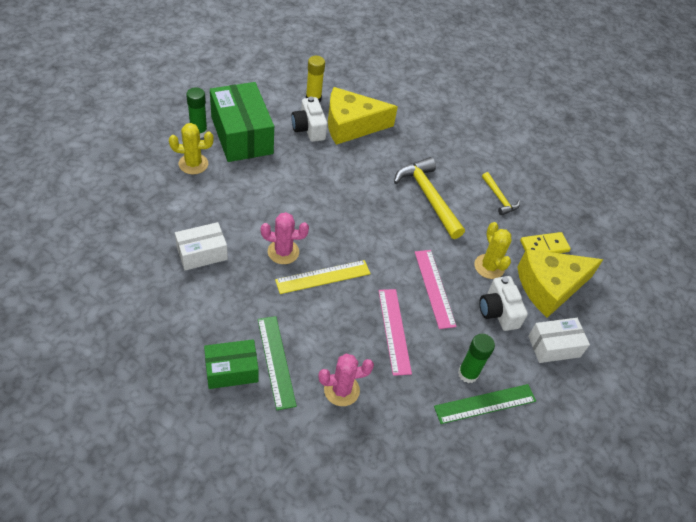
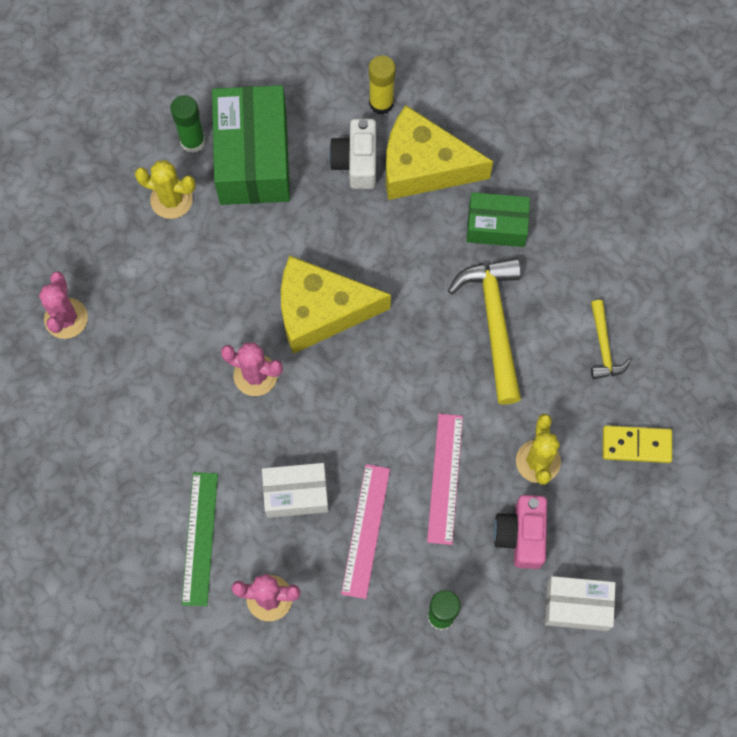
camera: 25 degrees right, 20 degrees up
white box [175,222,228,270] -> white box moved to [262,463,329,518]
green box [204,339,259,389] -> green box moved to [466,192,530,247]
yellow ruler [275,260,371,294] -> none
green ruler [434,384,536,424] -> none
white camera [479,276,528,331] -> pink camera [494,495,547,569]
yellow cheese [517,249,603,318] -> yellow cheese moved to [281,255,391,354]
none -> pink cactus [39,272,88,339]

